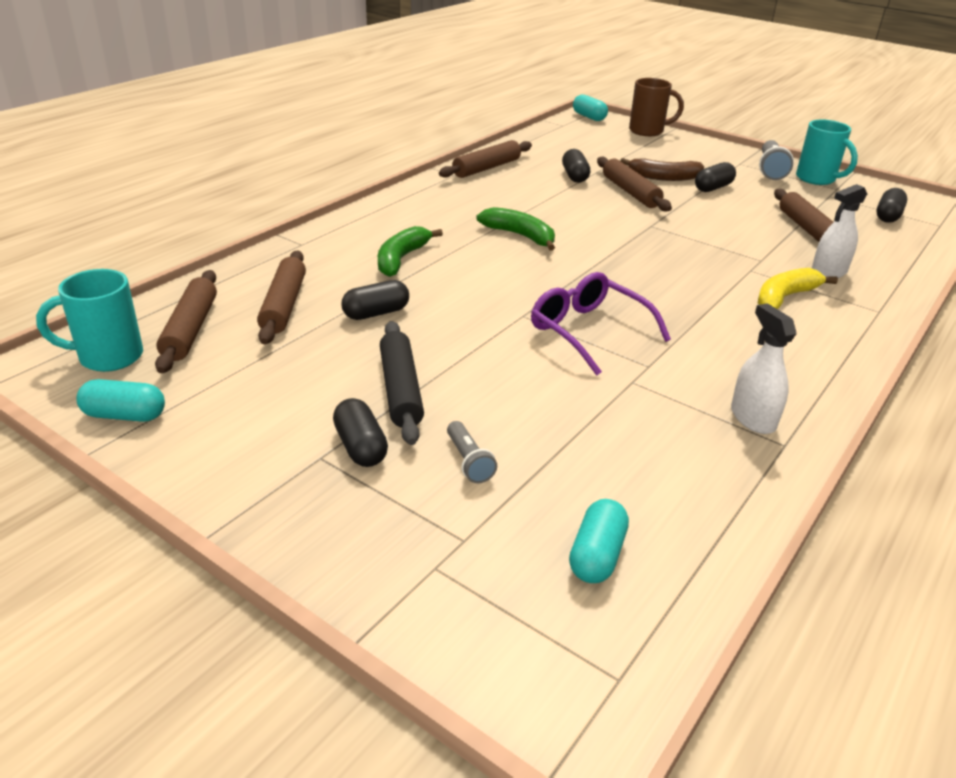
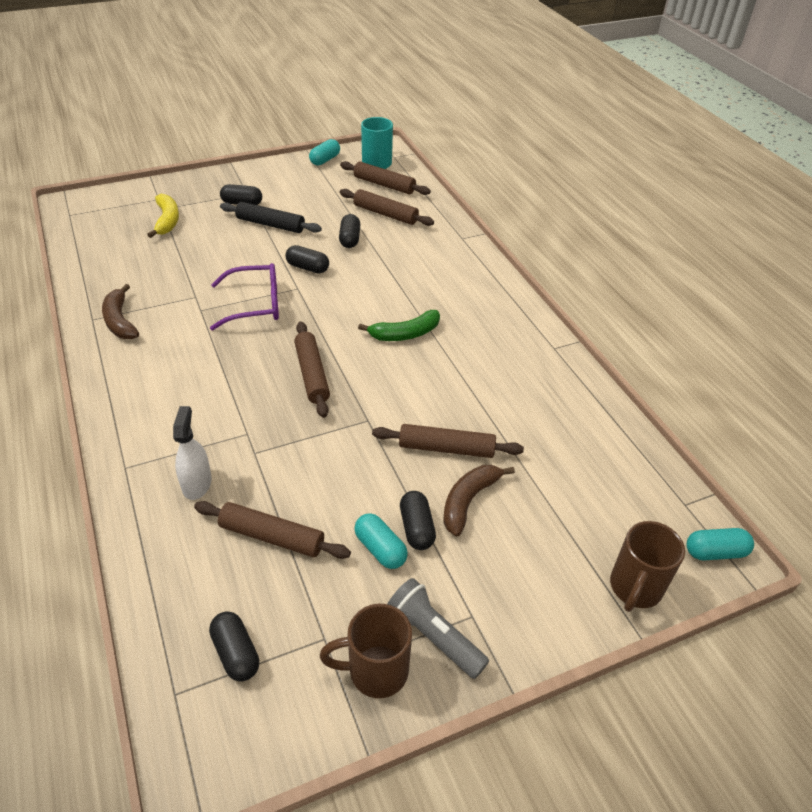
camera: 120 degrees right, 10 degrees up
green banana [378,226,443,277] -> none
brown rolling pin [439,140,532,178] -> brown rolling pin moved to [294,321,330,418]
grey flashlight [447,421,497,483] -> none
black capsule [562,149,590,183] -> black capsule moved to [285,245,329,273]
turquoise capsule [569,499,629,583] -> turquoise capsule moved to [354,513,408,569]
white spray bottle [731,303,797,434] -> brown banana [102,284,139,339]
yellow banana [758,268,838,309] -> yellow banana moved to [147,194,179,238]
turquoise mug [796,120,858,185] -> brown mug [320,604,412,698]

